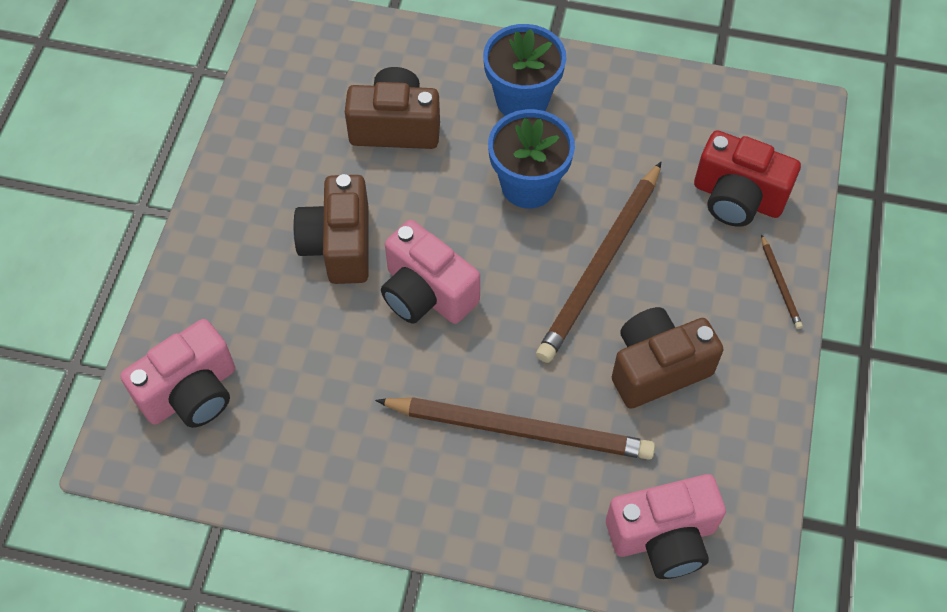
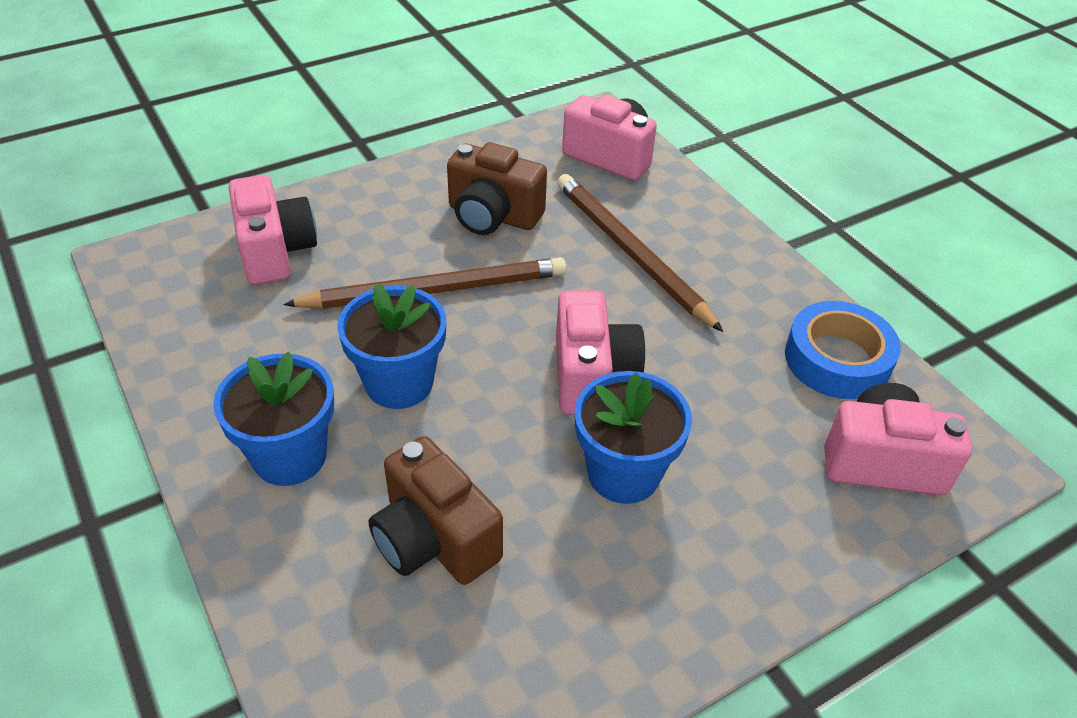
camera: 135 degrees left, 15 degrees down
brown camera [293,174,369,284] -> blue flower pot [574,371,692,504]
red camera [694,131,801,227] -> pink camera [229,175,317,285]
brown pencil [761,234,803,329] -> none
none -> blue tape [785,301,901,399]

